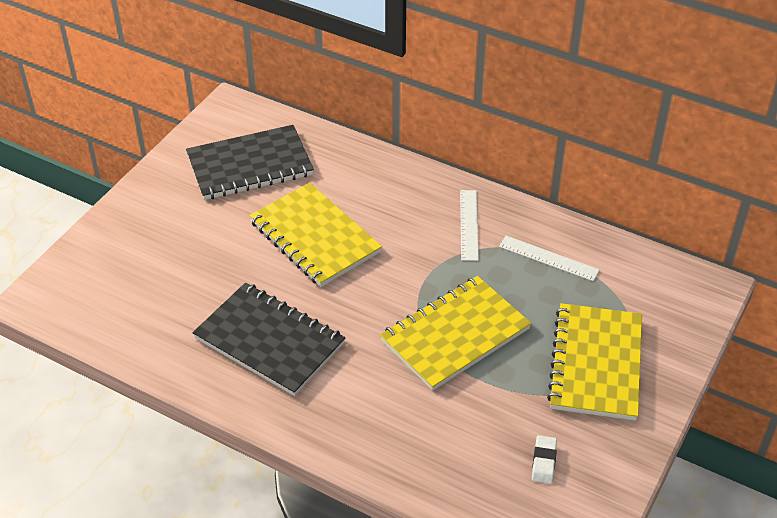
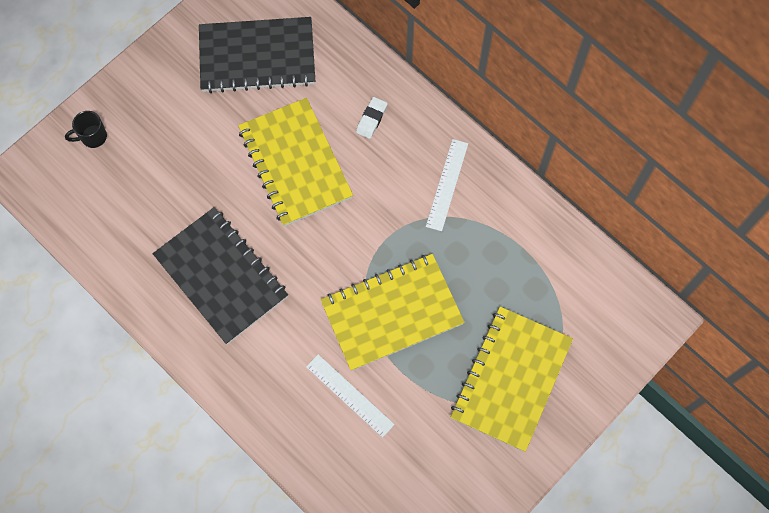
camera: 15 degrees right, 25 degrees up
white ruler [499,236,600,281] -> white ruler moved to [306,354,395,438]
white eraser [532,435,557,484] -> white eraser moved to [356,97,388,139]
none -> black mug [65,111,107,148]

